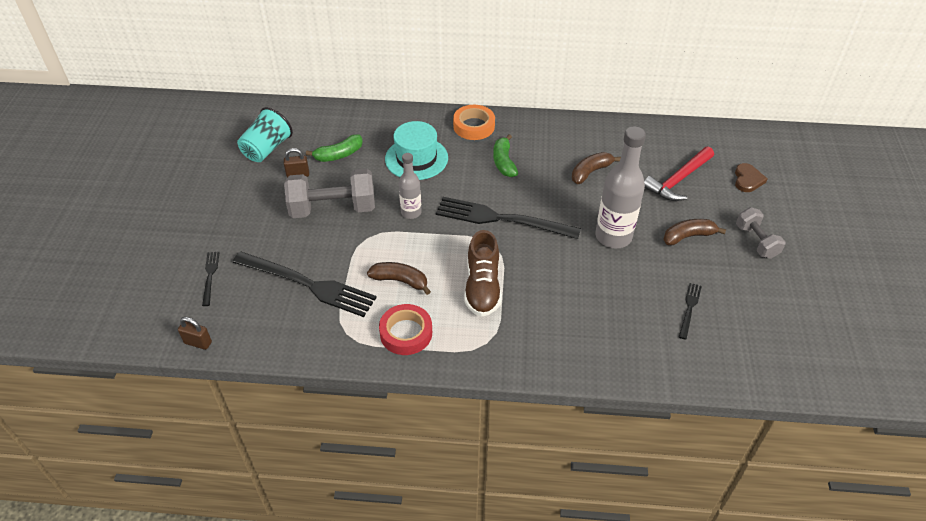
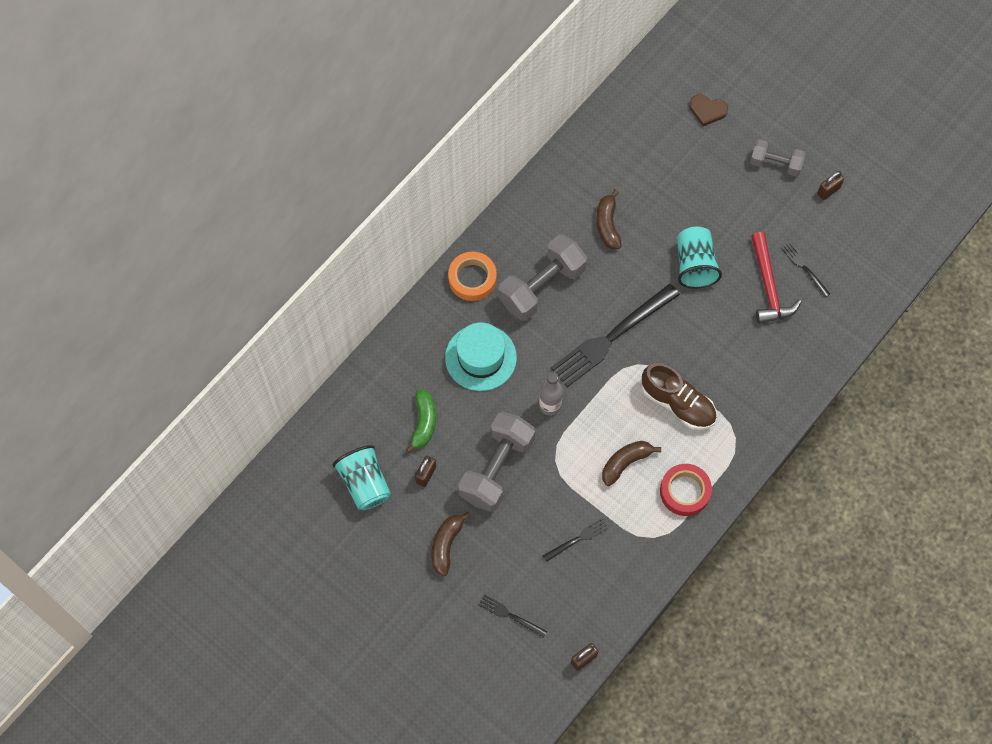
camera: 55 degrees left, 20 degrees up
black fork [232,251,377,317] -> black fork [543,518,609,562], size x0.46
green banana [493,134,518,177] -> grey dumbbell [498,234,587,321]
grey bottle [595,126,646,248] -> turquoise cup [677,227,722,289]
red hammer [644,146,714,201] -> red hammer moved to [751,232,801,324]
brown banana [663,219,726,245] -> brown banana moved to [431,512,471,576]
brown heart [735,163,768,192] -> brown heart turned 150 degrees clockwise [690,94,728,126]
none -> brown padlock [817,171,844,200]

